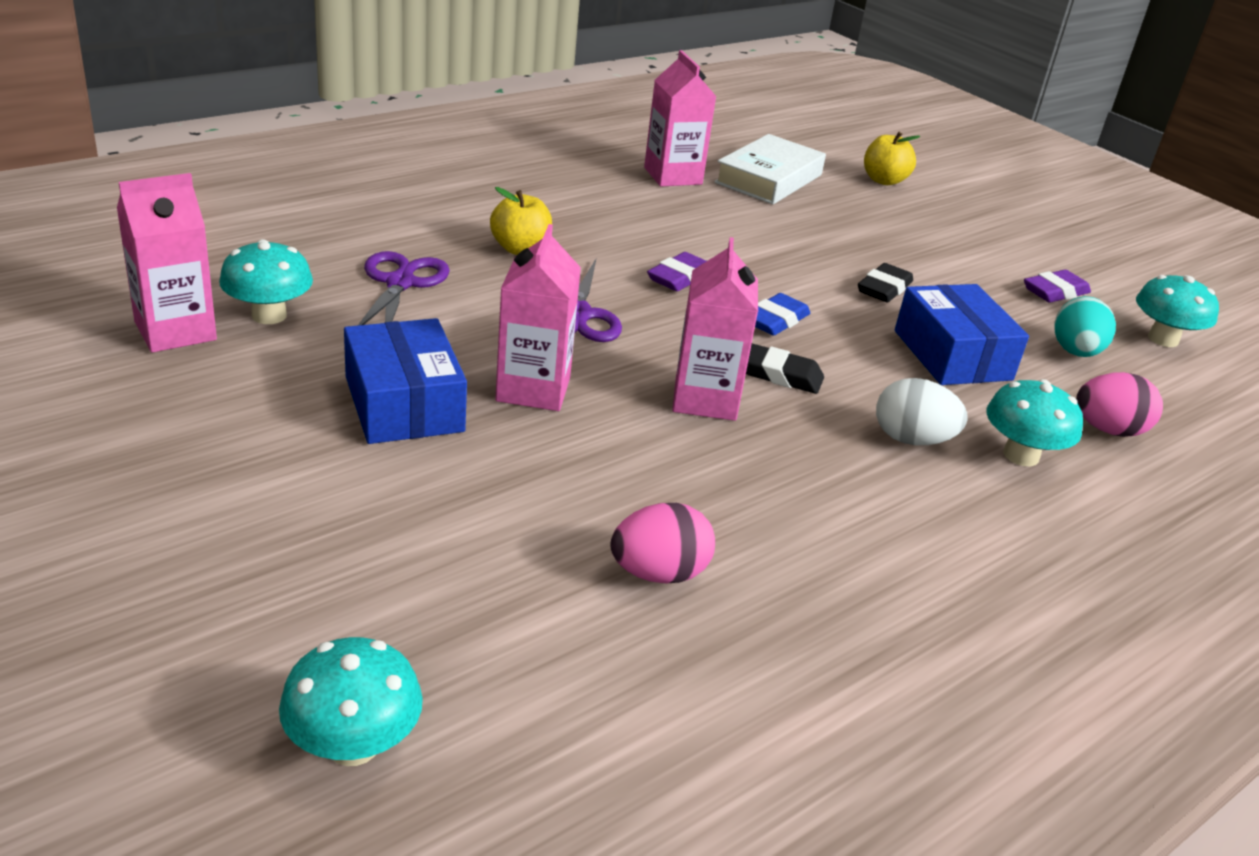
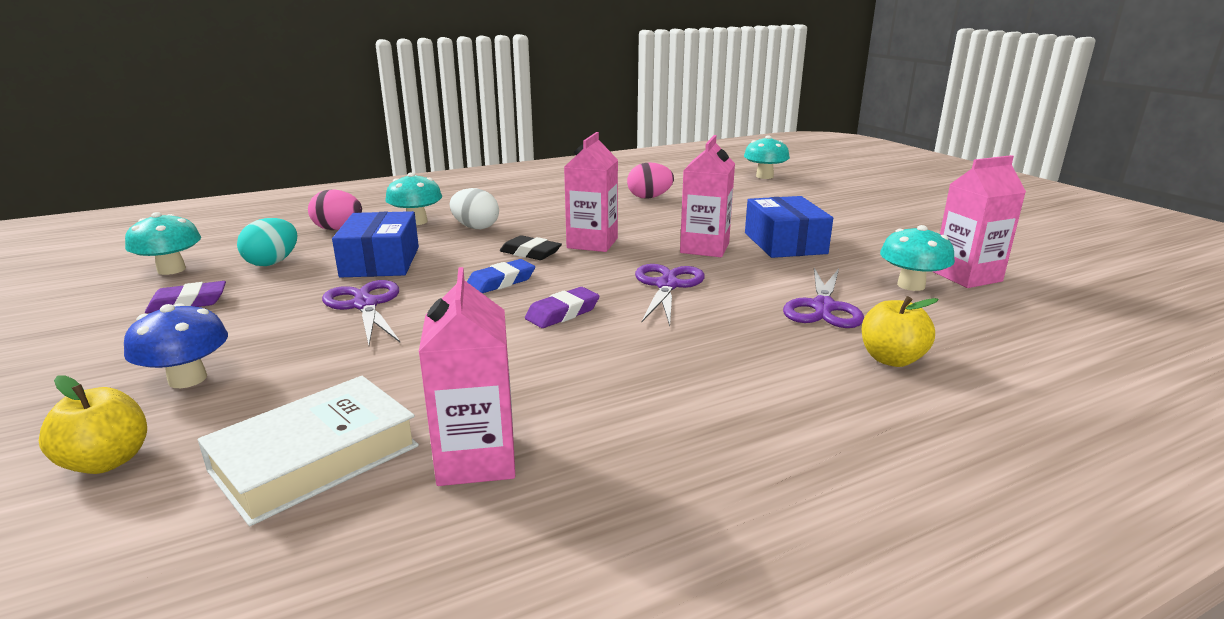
camera: 165 degrees left, 10 degrees down
yellow apple [490,187,552,255] -> yellow apple moved to [862,296,939,367]
black eraser [858,263,913,303] -> purple scissors [322,280,400,345]
none -> blue mushroom [124,303,228,388]

